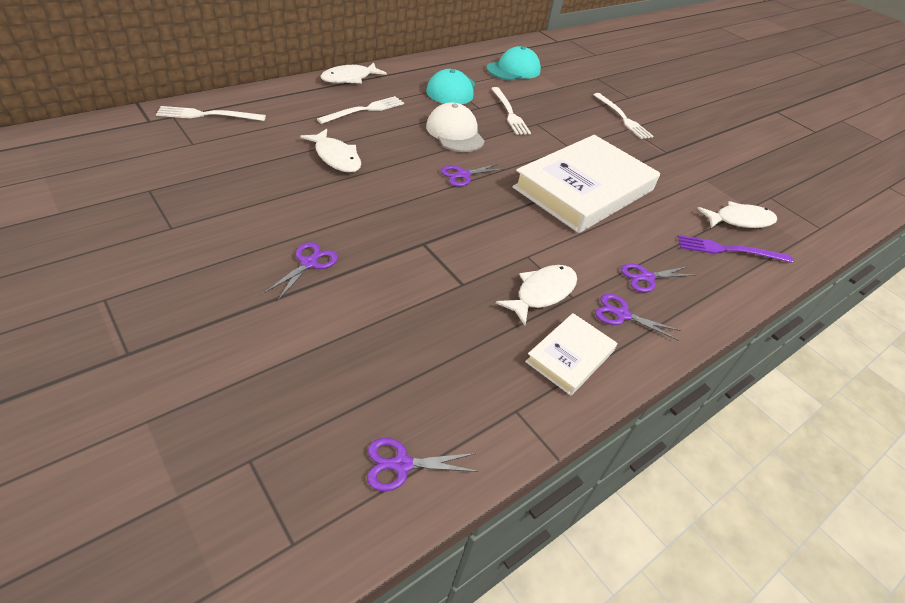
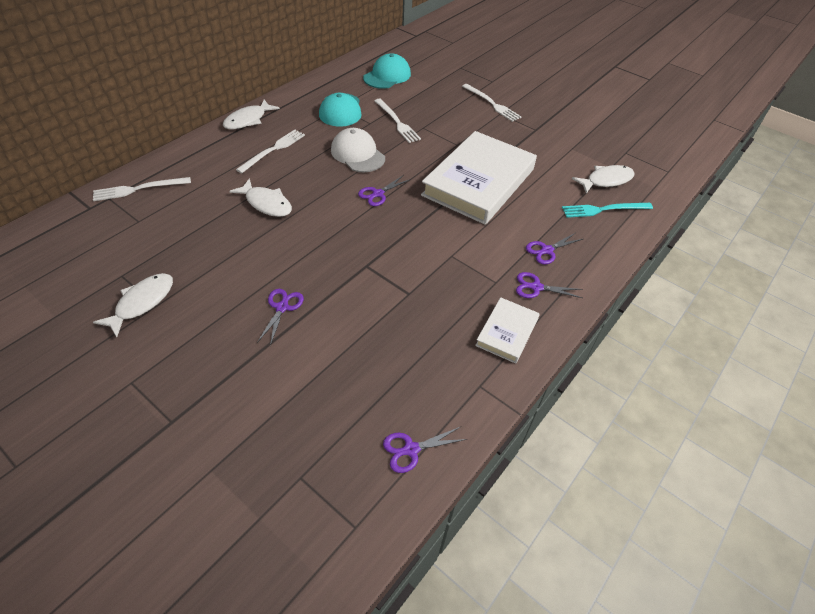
camera: 10 degrees left, 5 degrees up
white fish [496,265,577,325] -> white fish moved to [93,273,173,337]
purple fork [677,235,793,263] -> turquoise fork [562,203,653,218]

